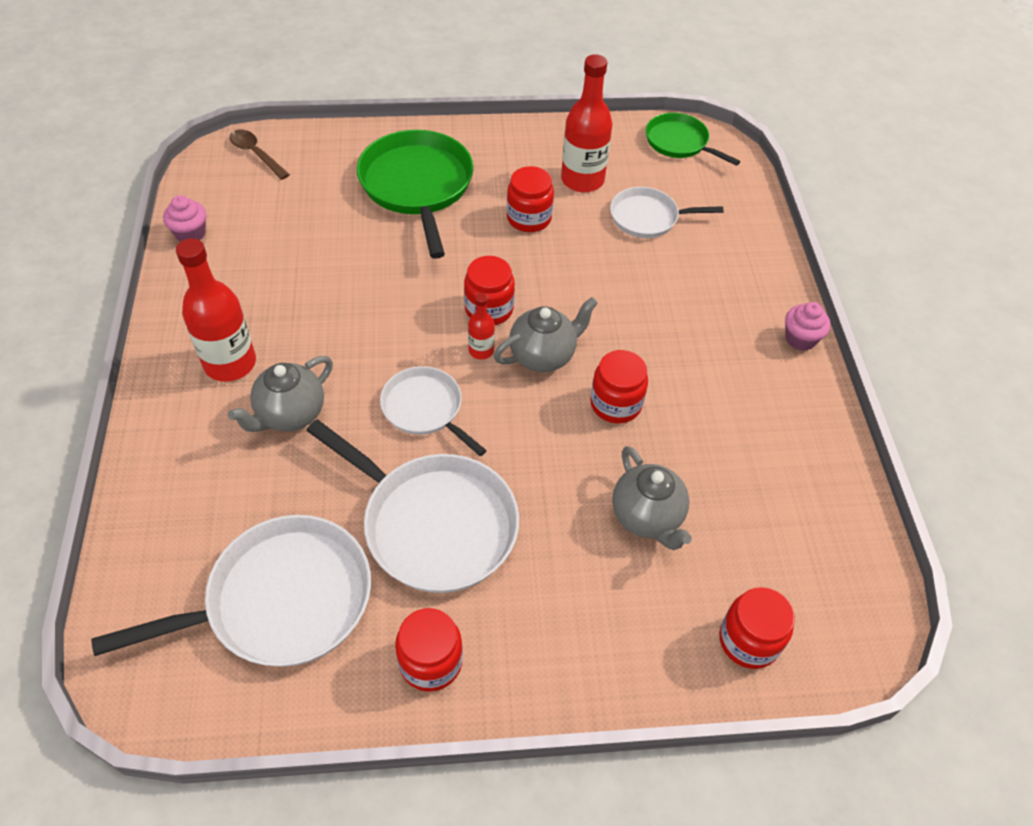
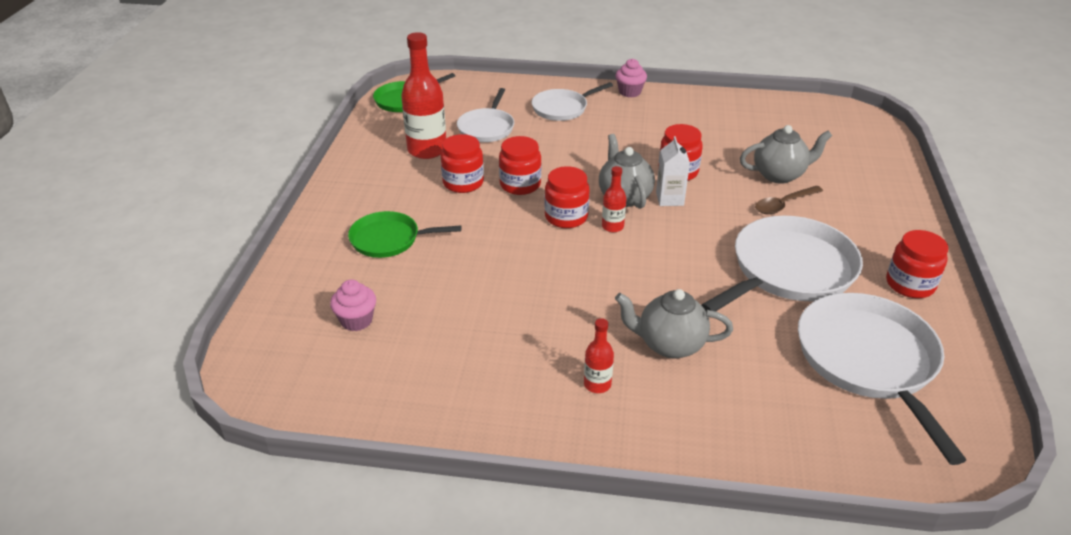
camera: 75 degrees left, 15 degrees down
pink cupcake [163,195,207,242] -> pink cupcake moved to [330,279,376,331]
red bottle [176,238,256,382] -> red bottle [584,318,614,393], size x0.50
grey teapot [228,356,333,432] -> grey teapot turned 135 degrees clockwise [615,289,733,359]
brown spoon [229,129,290,180] -> brown spoon moved to [755,186,823,214]
green pan [357,130,474,259] -> green pan [348,211,461,258], size x0.58
white pan [380,366,487,456] -> white pan moved to [532,82,613,121]
red jar [719,587,795,669] -> red jar moved to [499,136,541,195]
none -> white carton [656,136,690,206]

